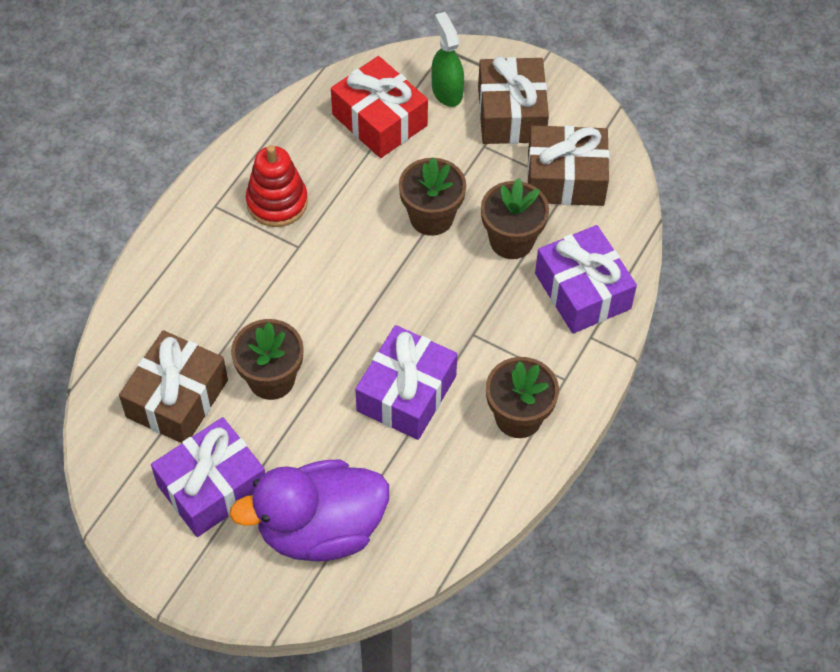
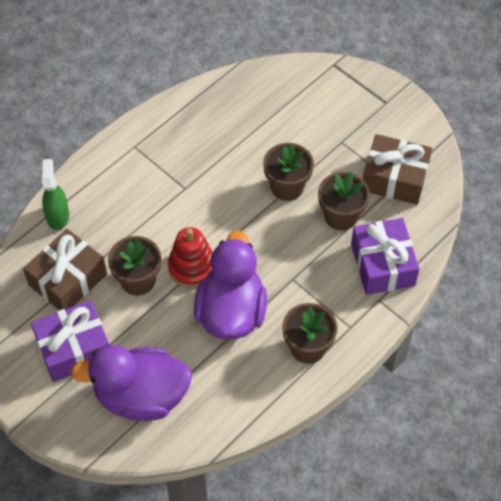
camera: 15 degrees right, 0 degrees up
red stacking toy [246,145,308,227] -> red stacking toy moved to [168,227,213,288]
red gift [331,56,428,158] -> none
purple gift [355,325,457,440] -> purple duck [194,230,267,339]
green spray bottle [431,12,464,107] -> green spray bottle moved to [42,159,69,230]
brown gift [478,56,549,144] -> none

